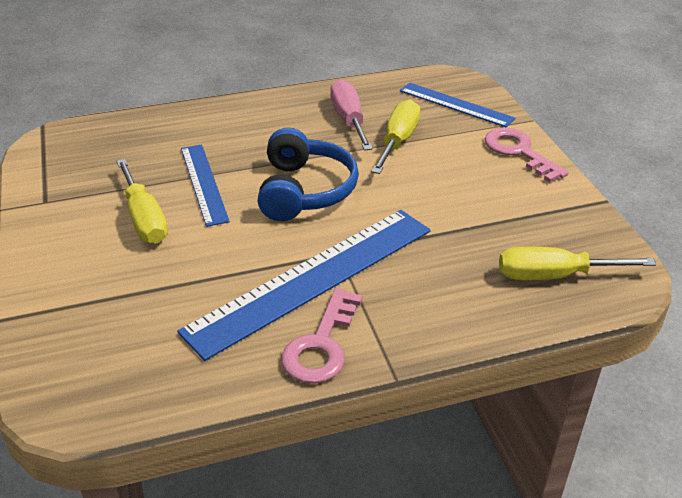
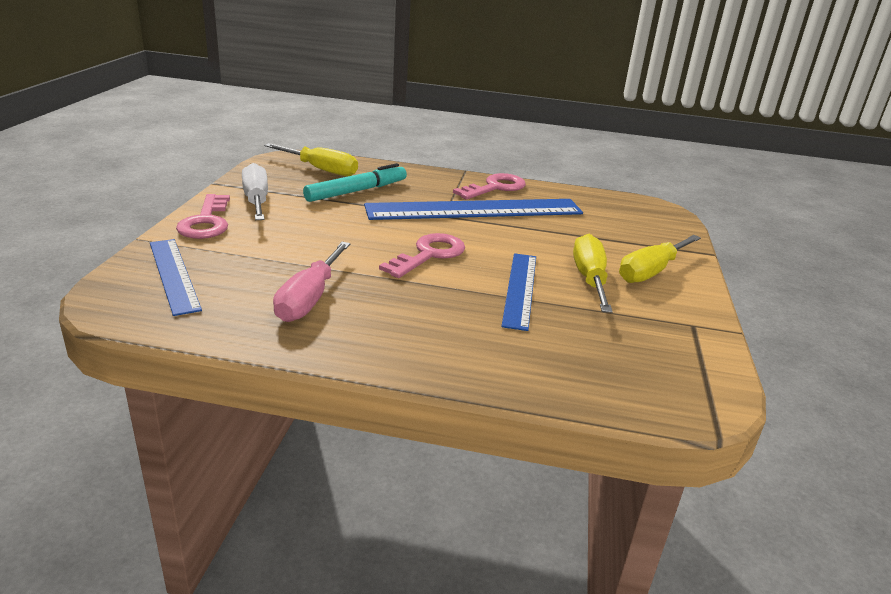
camera: 155 degrees left, 10 degrees down
blue headphones [258,127,359,221] -> pink key [379,233,465,278]
yellow screwdriver [371,100,420,174] -> yellow screwdriver moved to [619,235,701,283]
none -> white screwdriver [242,163,268,220]
none -> turquoise marker [303,163,407,202]

